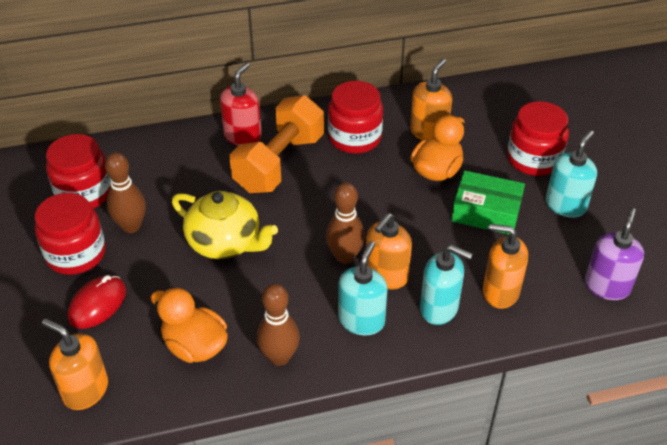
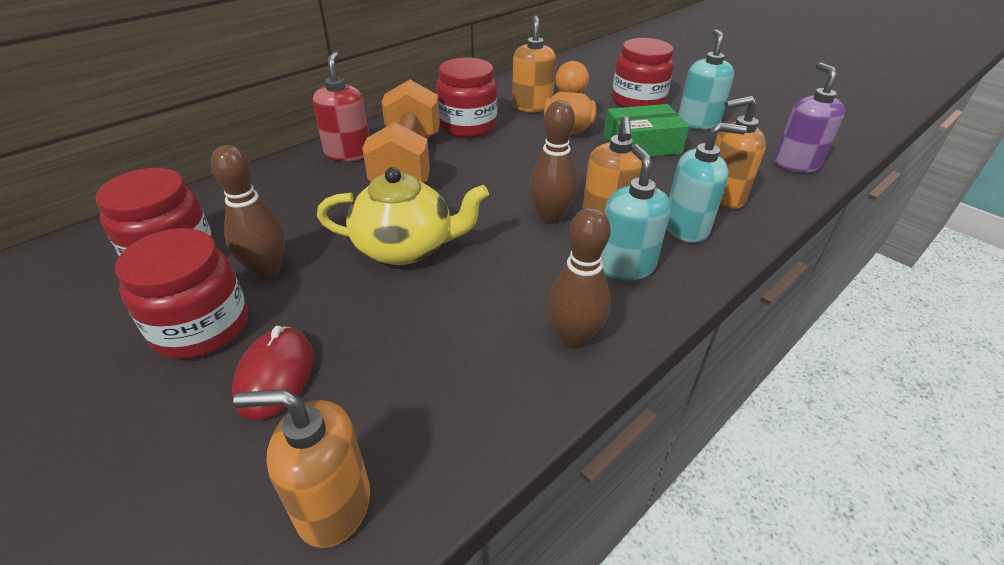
camera: 30 degrees left, 5 degrees down
orange duck [151,287,228,363] -> none

